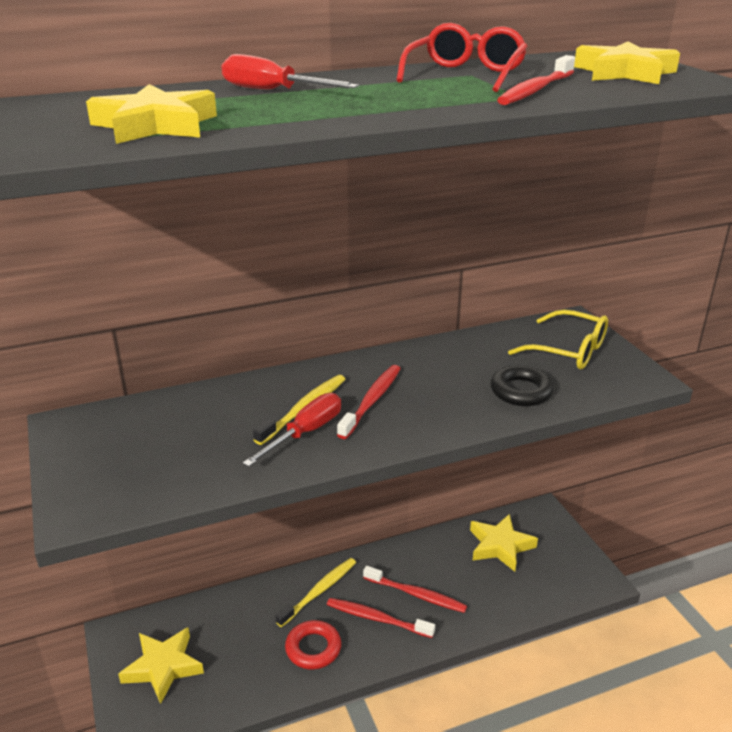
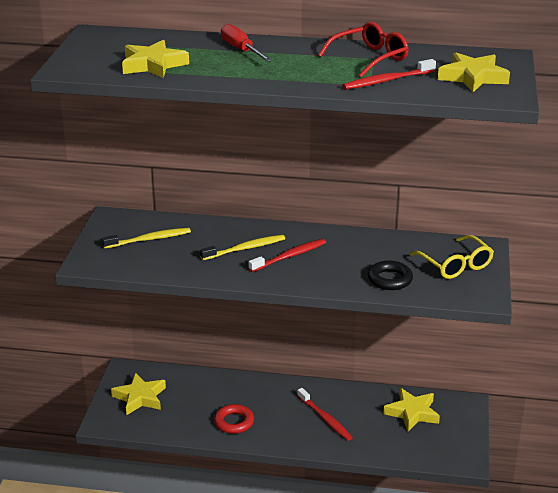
camera: 30 degrees right, 0 degrees up
red screwdriver [243,393,341,467] -> none
yellow toothbrush [275,558,356,627] -> yellow toothbrush moved to [102,228,191,249]
red toothbrush [327,598,435,638] -> none

